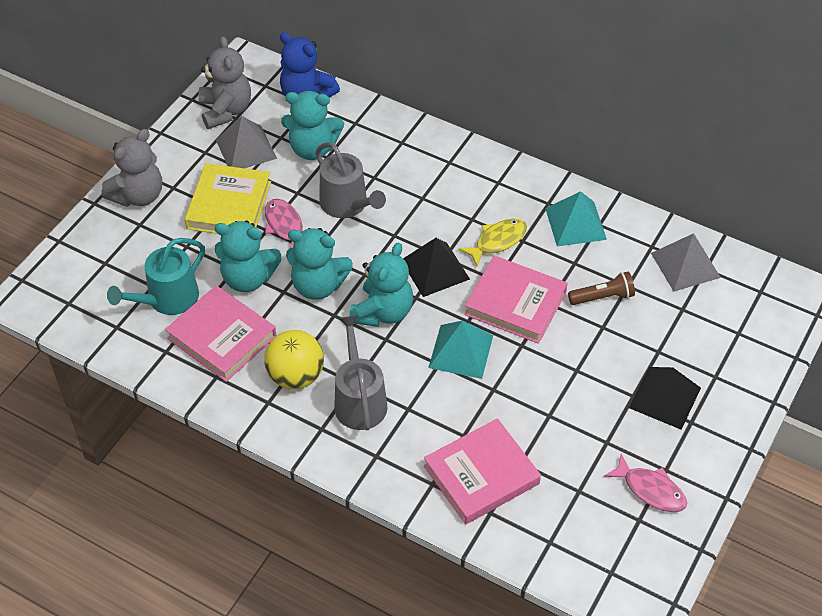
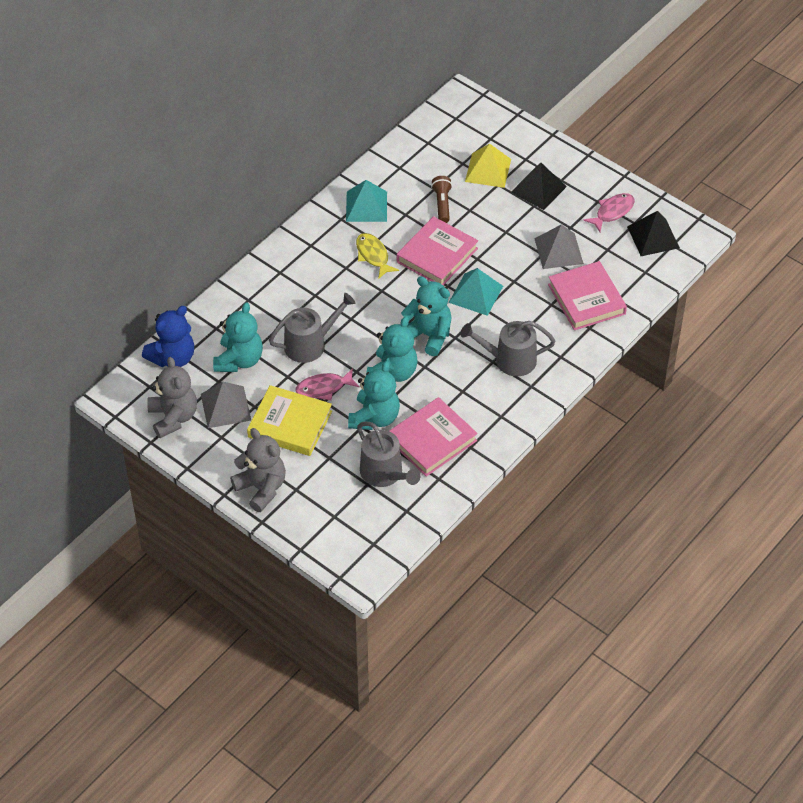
camera: 80 degrees left, 0 degrees up
turquoise watering can [107,238,205,315] -> grey watering can [357,422,420,487]
grey teddy bear [198,36,251,129] -> grey teddy bear turned 75 degrees clockwise [147,357,197,438]
yellow ball [264,330,324,389] -> none
black pyramid [403,238,470,297] -> black pyramid moved to [627,211,680,256]
grey pyramid [651,233,721,291] -> grey pyramid moved to [534,225,584,269]
none -> yellow pyramid [465,143,511,188]

